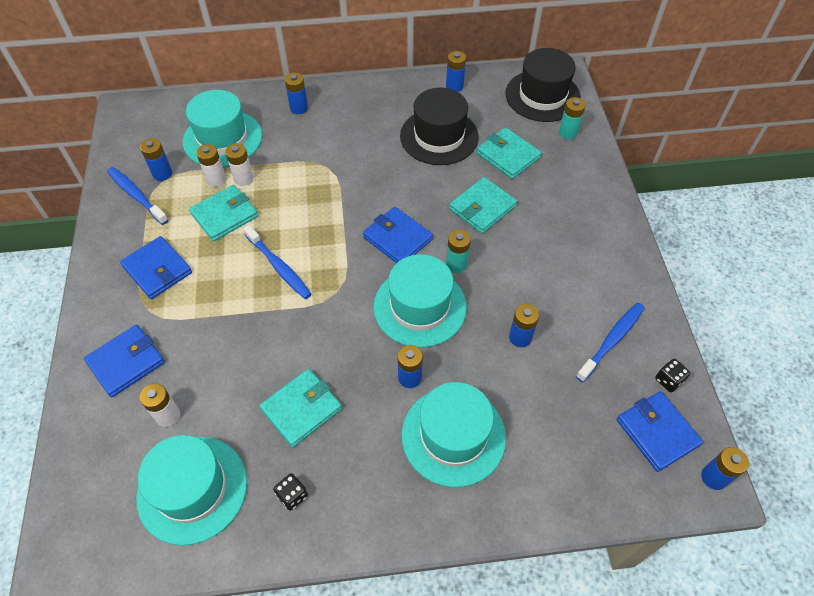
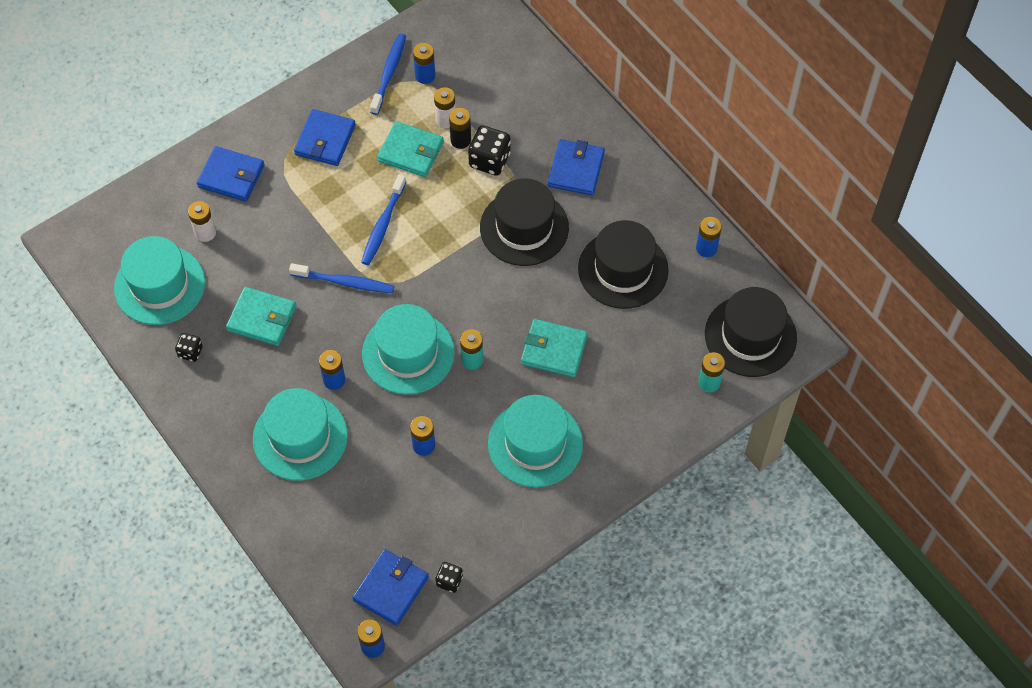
camera: 60 degrees right, 5 degrees up
turquoise hat [183,90,262,167] -> turquoise hat moved to [488,395,583,487]
white battery [225,143,254,186] -> black battery [449,108,471,149]
blue battery [285,73,308,114] -> none
blue wallet [363,207,433,263] -> blue wallet moved to [548,139,605,196]
turquoise wallet [477,127,541,179] -> none
blue toothbrush [576,303,645,382] -> blue toothbrush moved to [289,263,394,293]
none -> black dice [468,125,511,175]
none -> black hat [480,179,569,266]

